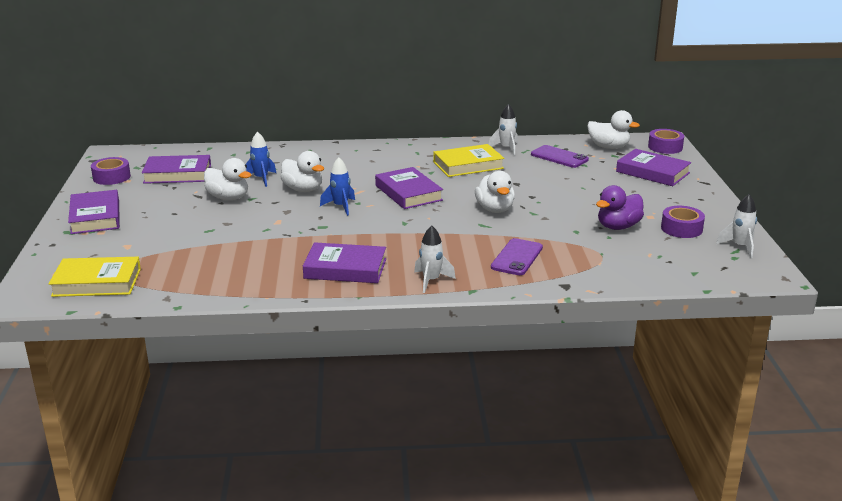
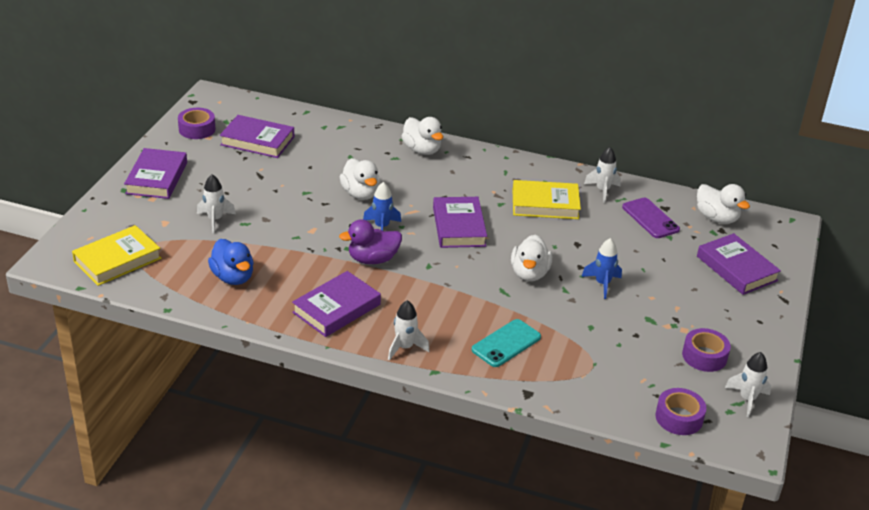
camera: 20 degrees right, 10 degrees up
yellow book [48,257,141,297] -> yellow book turned 60 degrees counterclockwise [72,225,161,286]
white duck [204,158,251,200] -> white duck moved to [402,117,443,155]
blue rocket [246,132,276,187] -> blue rocket moved to [581,238,622,299]
purple book [303,242,386,283] -> purple book turned 75 degrees counterclockwise [292,271,381,337]
purple phone [491,238,543,275] -> turquoise phone [472,319,541,367]
purple duck [596,185,644,230] -> purple duck moved to [339,219,402,264]
purple tape [648,129,684,154] -> purple tape moved to [655,388,706,435]
none -> white rocket [197,174,236,233]
none -> blue duck [208,239,254,285]

